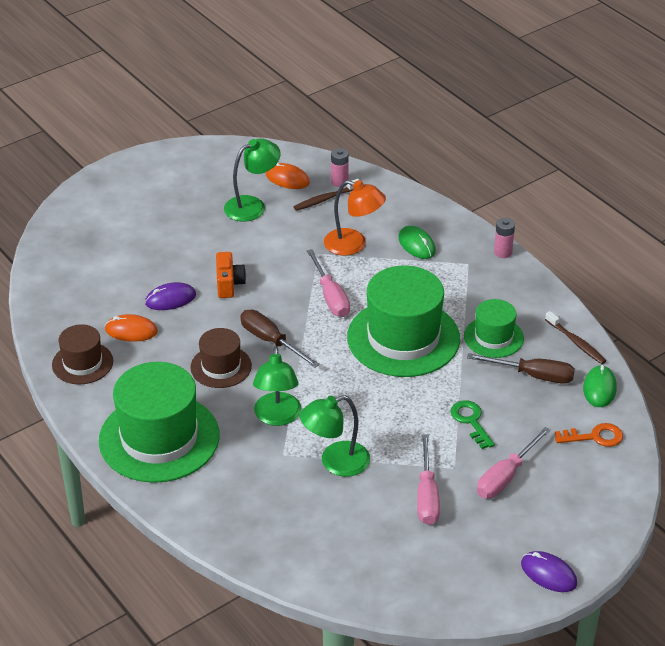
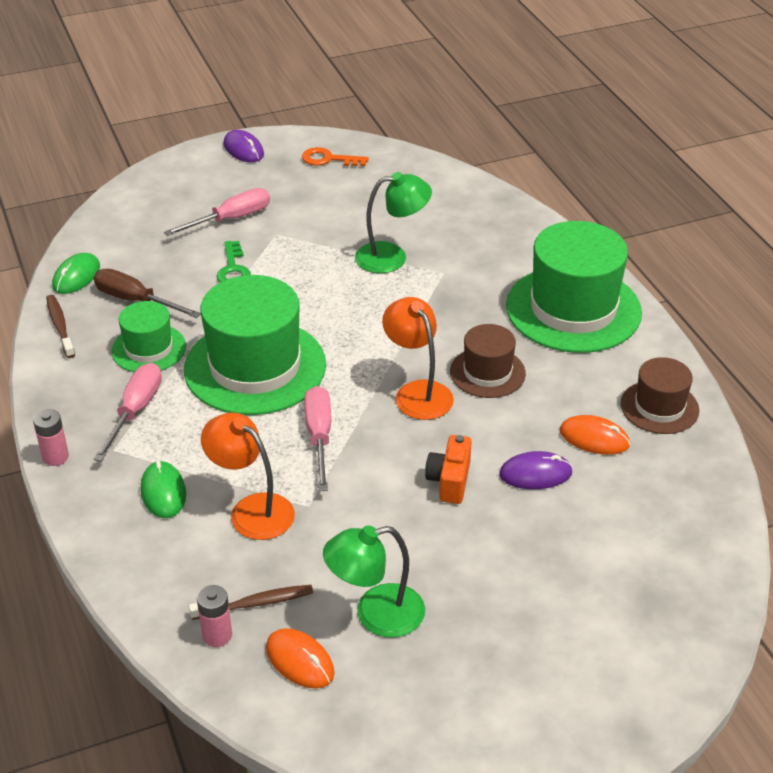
camera: 165 degrees left, 0 degrees up
brown screwdriver [240,310,320,368] -> orange lamp [382,297,454,420]
green lamp [253,346,301,426] -> none
pink screwdriver [417,435,440,525] -> pink screwdriver moved to [94,363,162,462]
orange key [555,423,623,447] -> orange key moved to [302,147,369,166]

